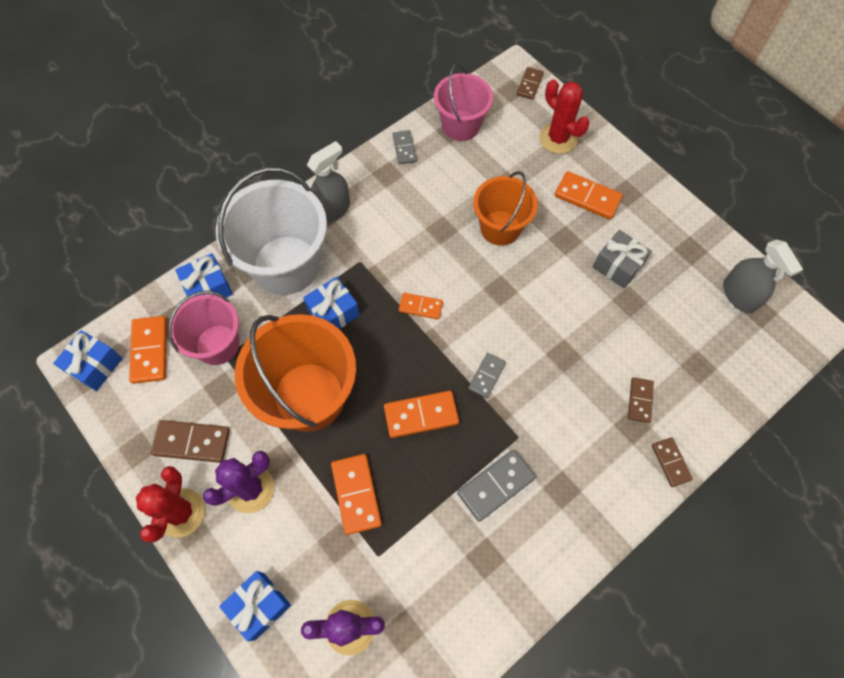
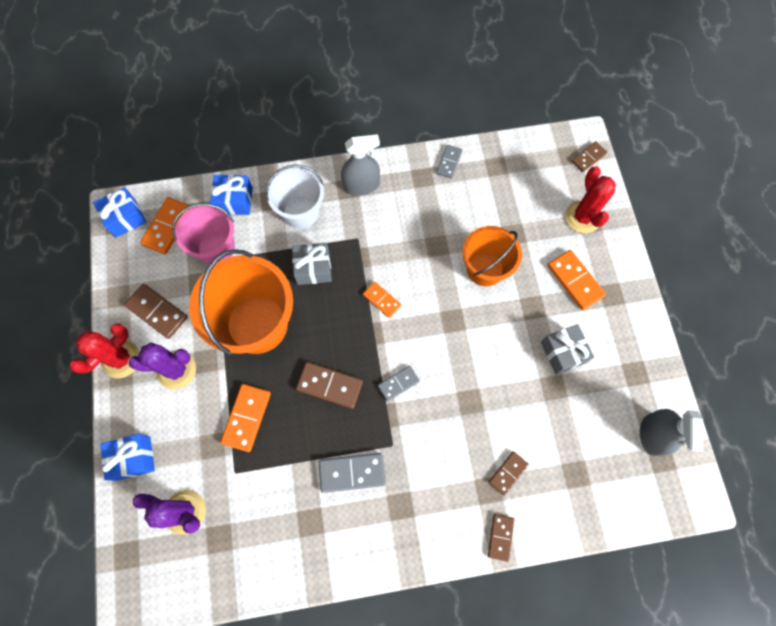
camera: 30 degrees right, 5 degrees up
white bucket [216,167,327,295] -> white bucket [265,165,324,228], size x0.62
blue gift [303,277,360,329] -> grey gift [292,243,332,285]
orange domino [384,391,459,438] -> brown domino [296,362,363,409]
pink bucket [434,64,493,141] -> none

